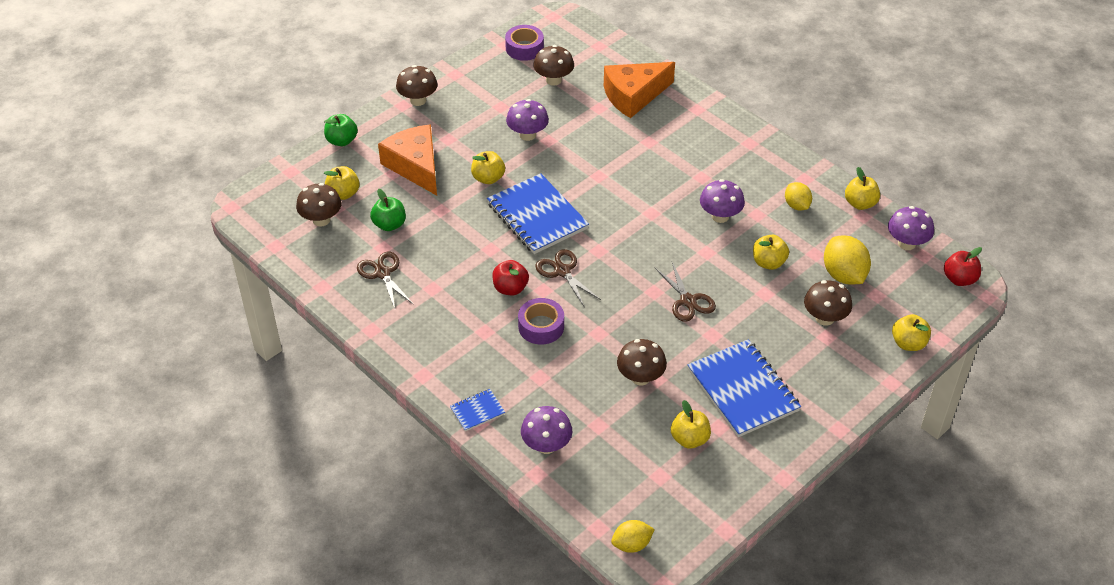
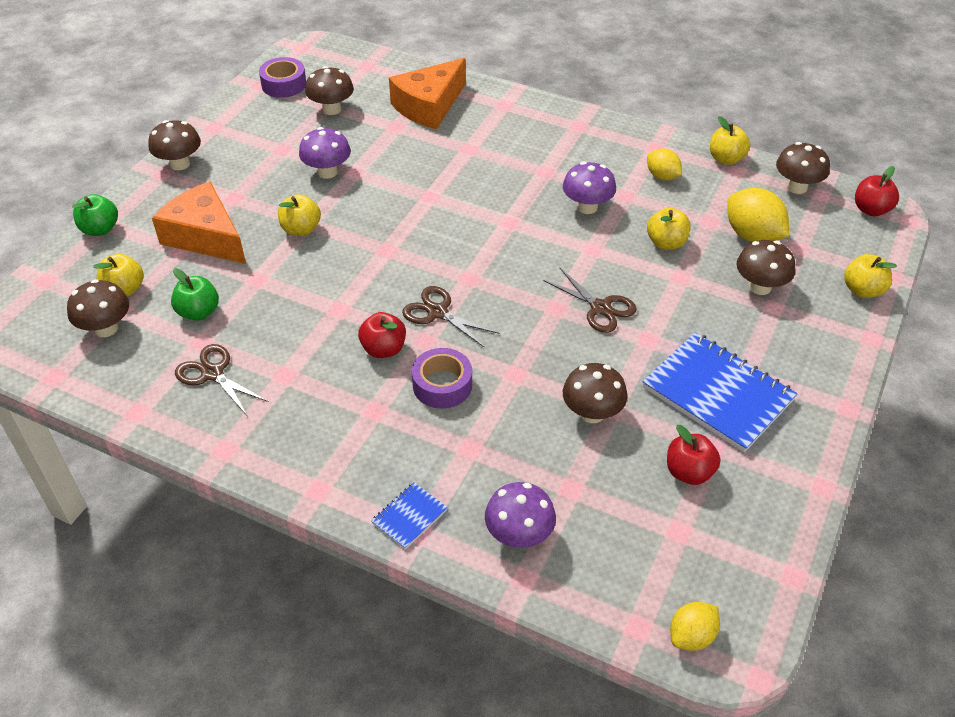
camera: 20 degrees left, 0 degrees up
blue notebook [487,173,589,254] -> none
yellow apple [671,400,711,449] -> red apple [667,425,721,485]
purple mushroom [888,206,934,250] -> brown mushroom [776,142,830,194]

